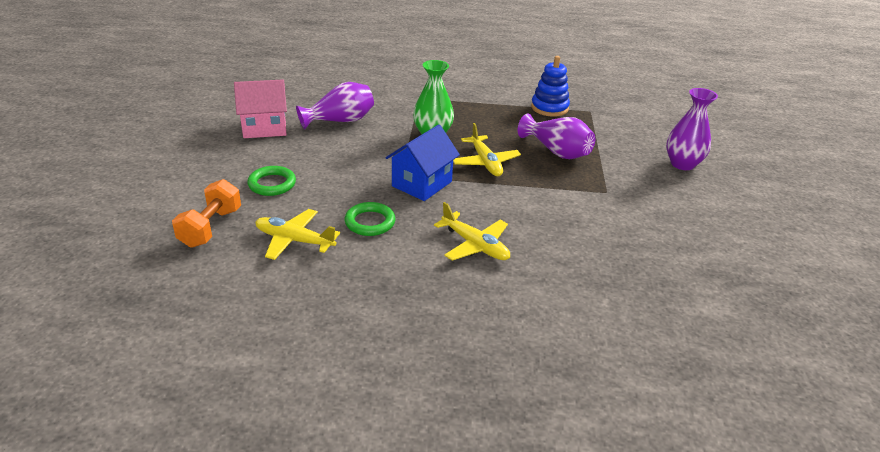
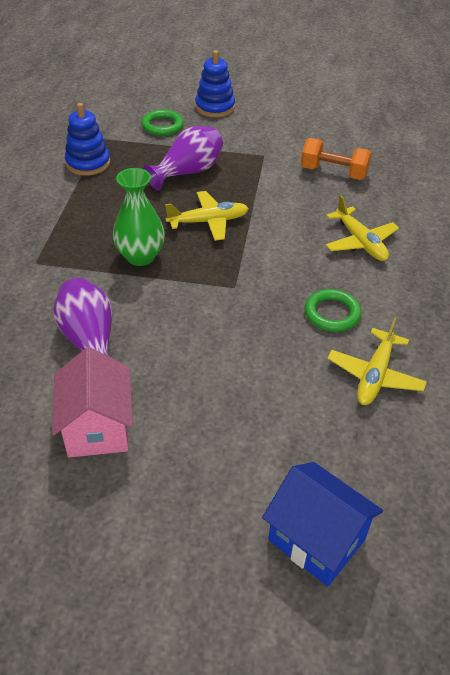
camera: 85 degrees left, 10 degrees up
orange dumbbell [172,179,241,248] -> orange dumbbell moved to [301,138,372,180]
green ring [247,166,296,196] -> green ring moved to [141,110,184,136]
blue house [386,124,460,201] -> blue house moved to [262,462,383,586]
yellow plane [434,202,510,261] -> yellow plane turned 105 degrees clockwise [325,195,399,261]
purple vase [666,88,718,170] -> blue stacking toy [195,50,235,117]

